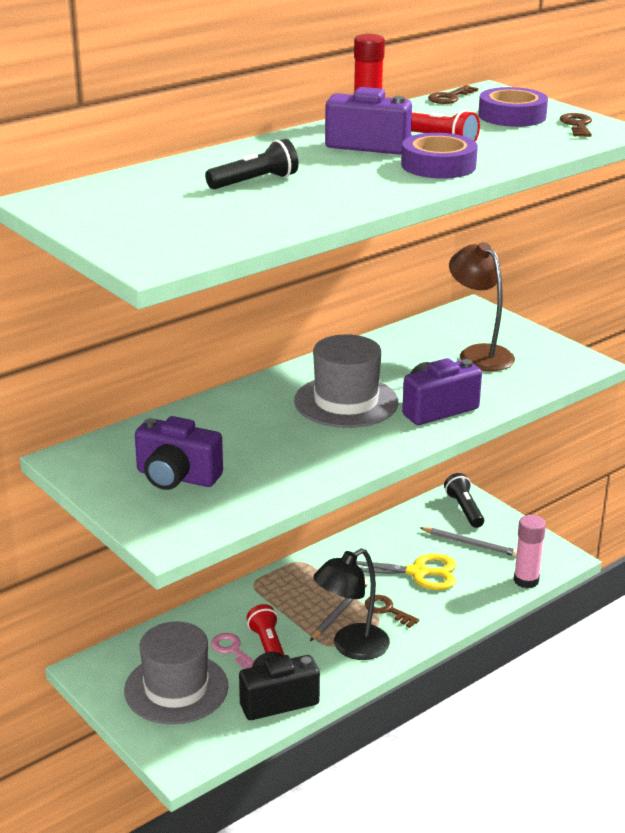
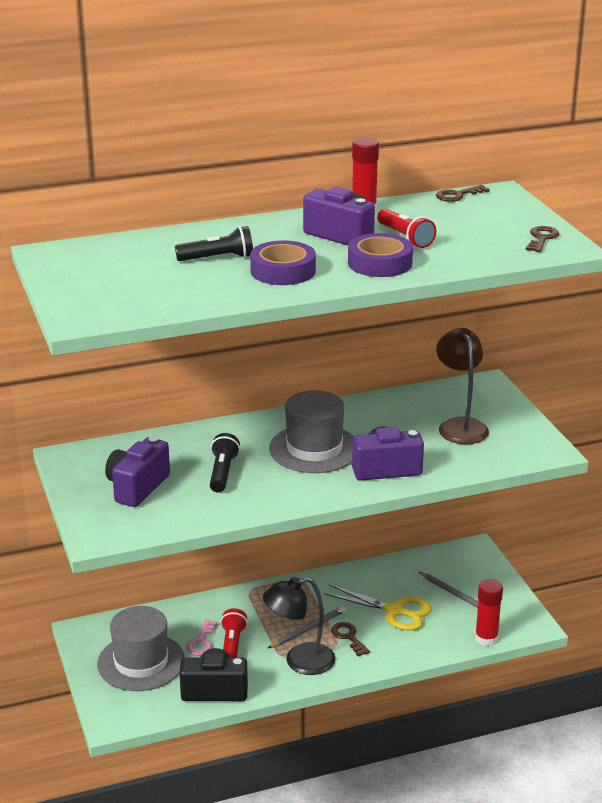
camera: 20 degrees right, 0 degrees up
purple camera [135,416,223,490] -> purple camera turned 75 degrees clockwise [105,436,170,507]
pink key [211,633,254,669] -> pink key turned 150 degrees counterclockwise [186,620,217,656]
black flashlight [444,473,484,528] -> black flashlight moved to [210,433,240,493]
purple tape [478,87,548,127] -> purple tape moved to [250,241,316,285]
pink glue stick [514,515,546,588] -> red glue stick [475,579,503,646]

